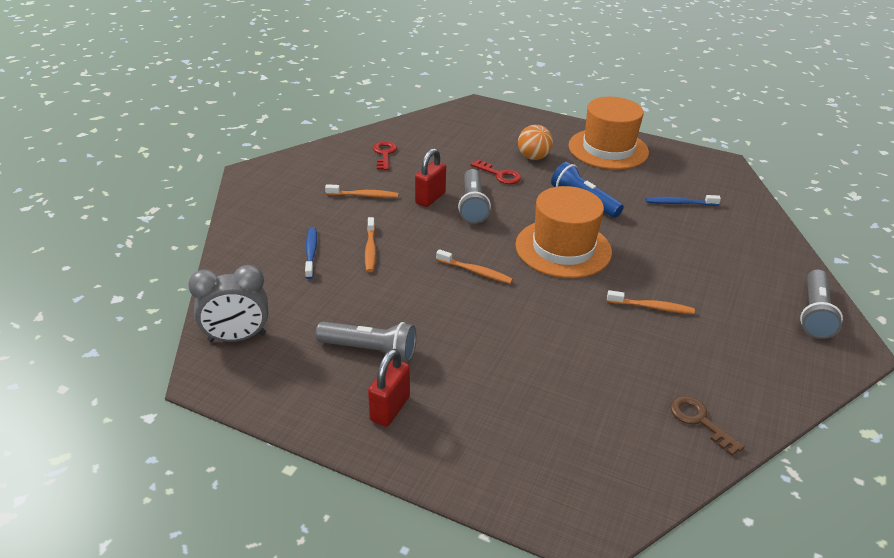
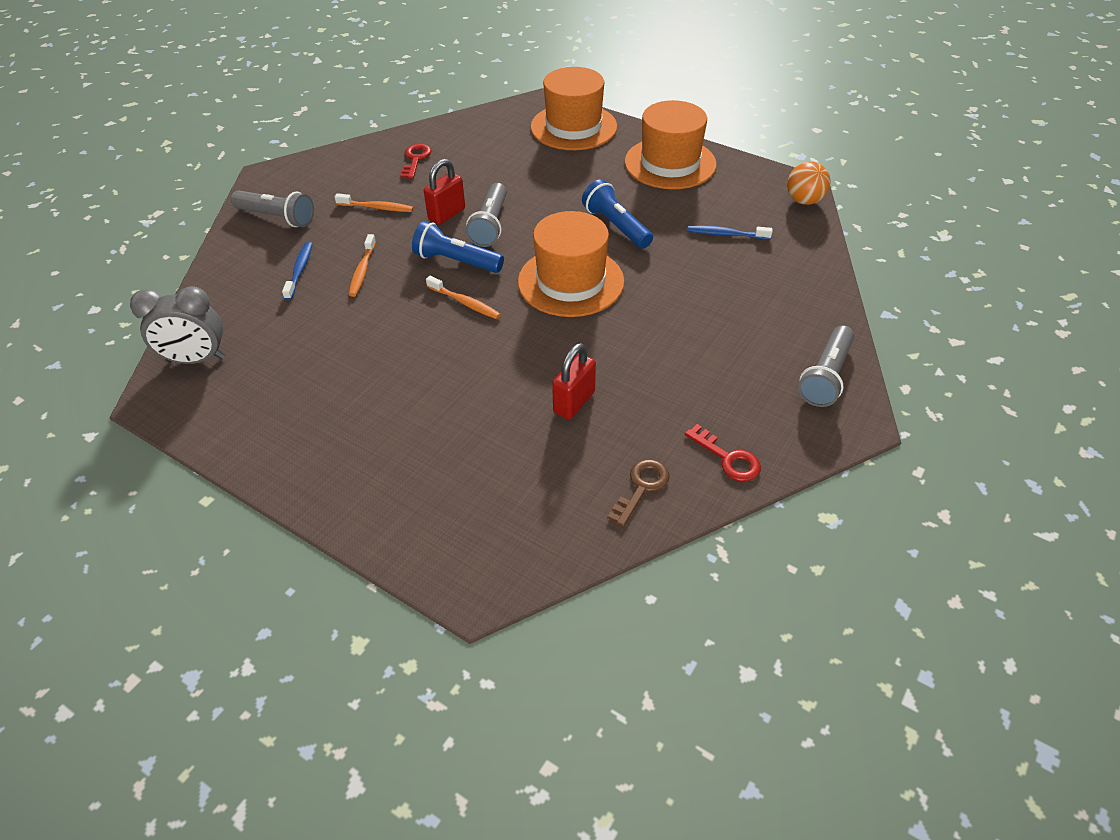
camera: 10 degrees right, 10 degrees up
grey flashlight [316,322,416,362] -> grey flashlight moved to [231,191,314,227]
red padlock [368,349,410,427] -> red padlock moved to [552,343,596,419]
red key [471,159,521,184] -> red key moved to [685,424,761,481]
orange ball [518,125,553,160] -> orange ball moved to [787,162,831,205]
orange toothbrush [607,290,695,314] -> none
brown key [670,396,745,456] -> brown key turned 60 degrees clockwise [607,459,669,527]
none -> blue flashlight [412,221,504,273]
none -> orange hat [530,67,617,150]

